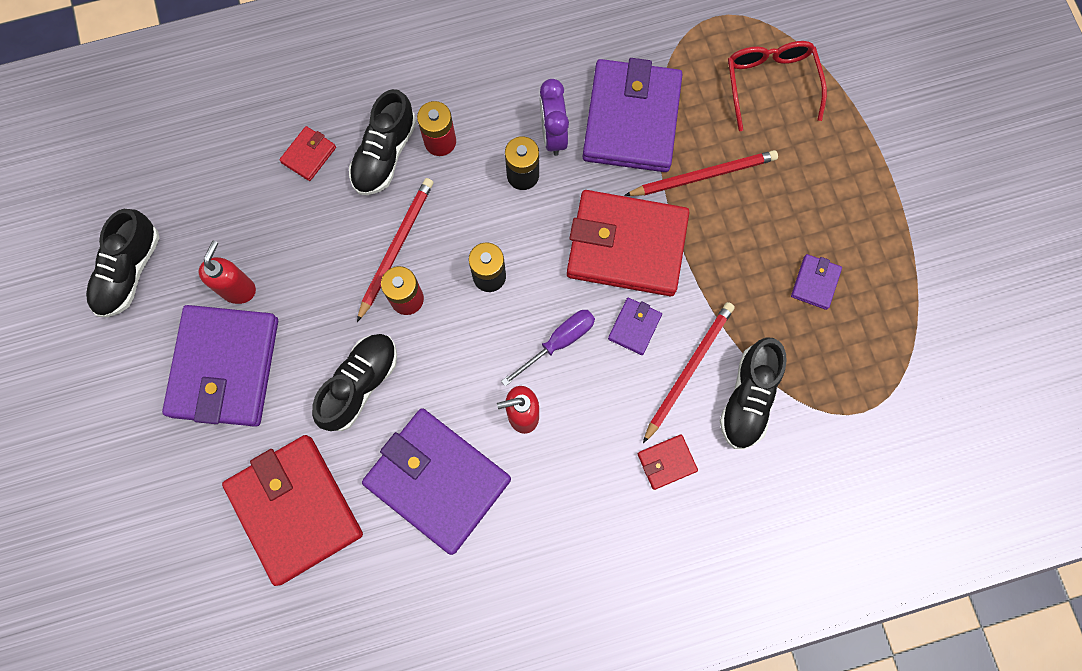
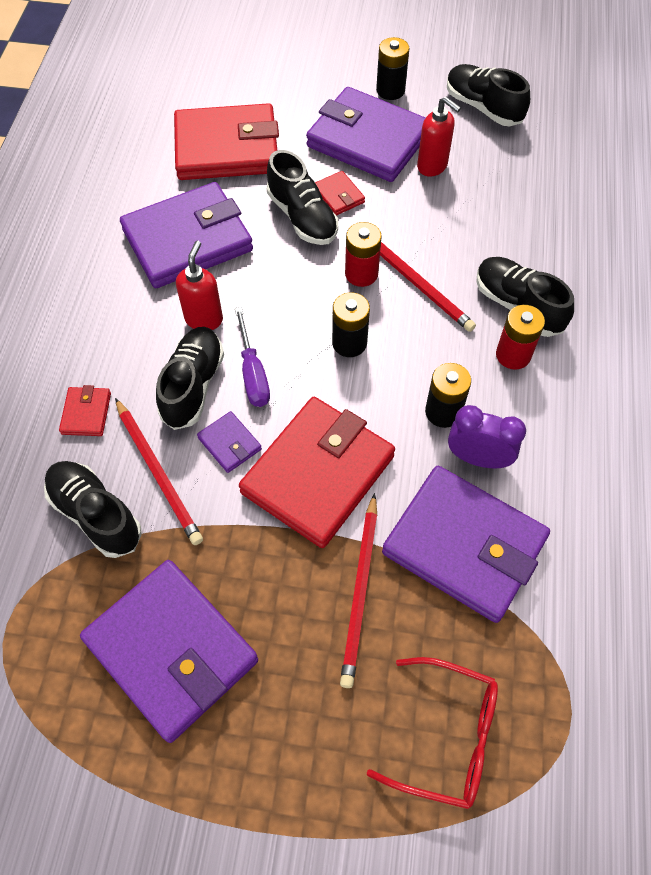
camera: 115 degrees right, 15 degrees down
red wallet [279,126,336,181] -> red wallet moved to [315,171,365,216]
purple wallet [791,254,842,310] -> purple wallet [80,560,258,743], size x2.36
none -> black shoe [156,327,224,430]
none -> black battery [376,37,409,100]

